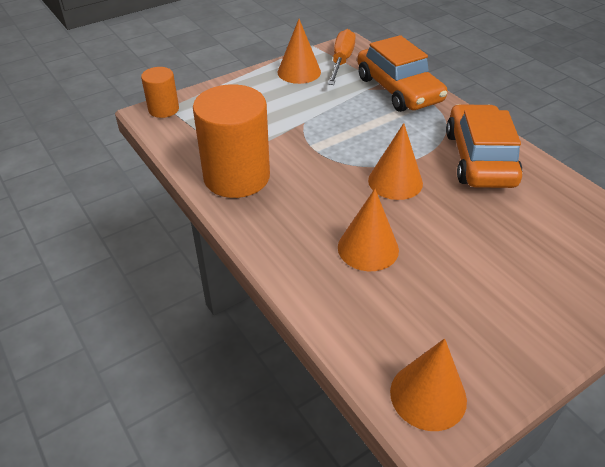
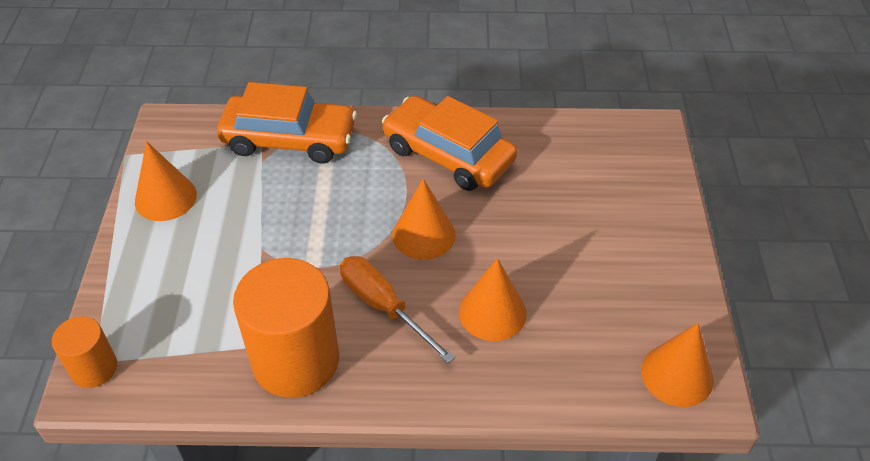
camera: 55 degrees left, 5 degrees up
orange screwdriver [328,29,356,85] -> orange screwdriver moved to [339,256,455,363]

